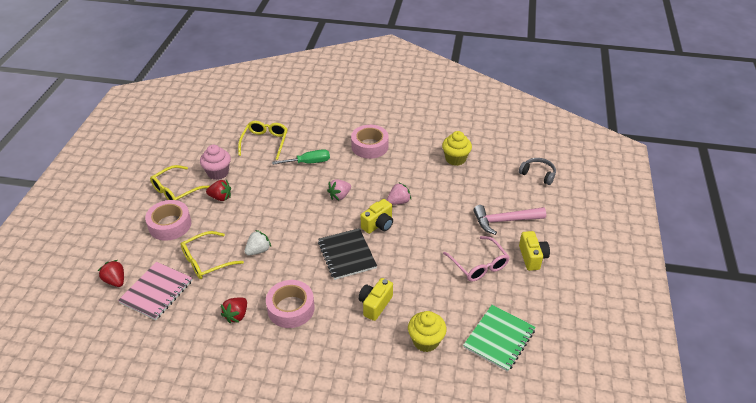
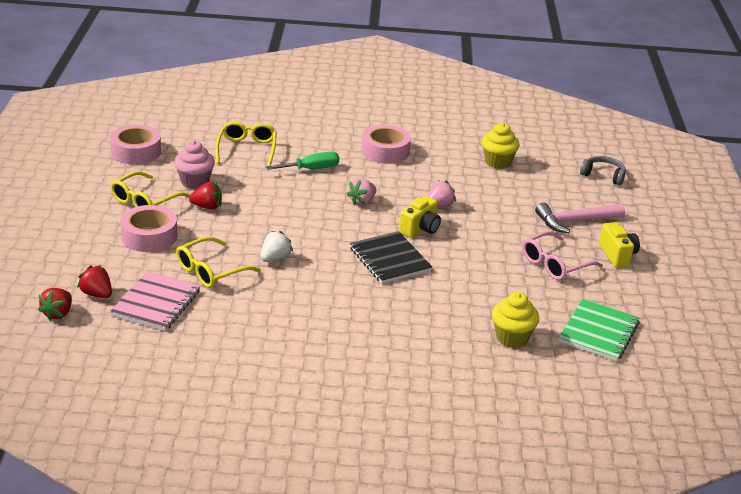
camera: 10 degrees left, 10 degrees down
red strawberry [221,297,247,323] -> red strawberry moved to [38,288,72,321]
pink tape [266,280,314,328] -> pink tape moved to [110,124,161,165]
yellow camera [358,278,393,321] -> none
pink glasses [443,236,510,282] -> pink glasses turned 90 degrees clockwise [522,231,603,280]

